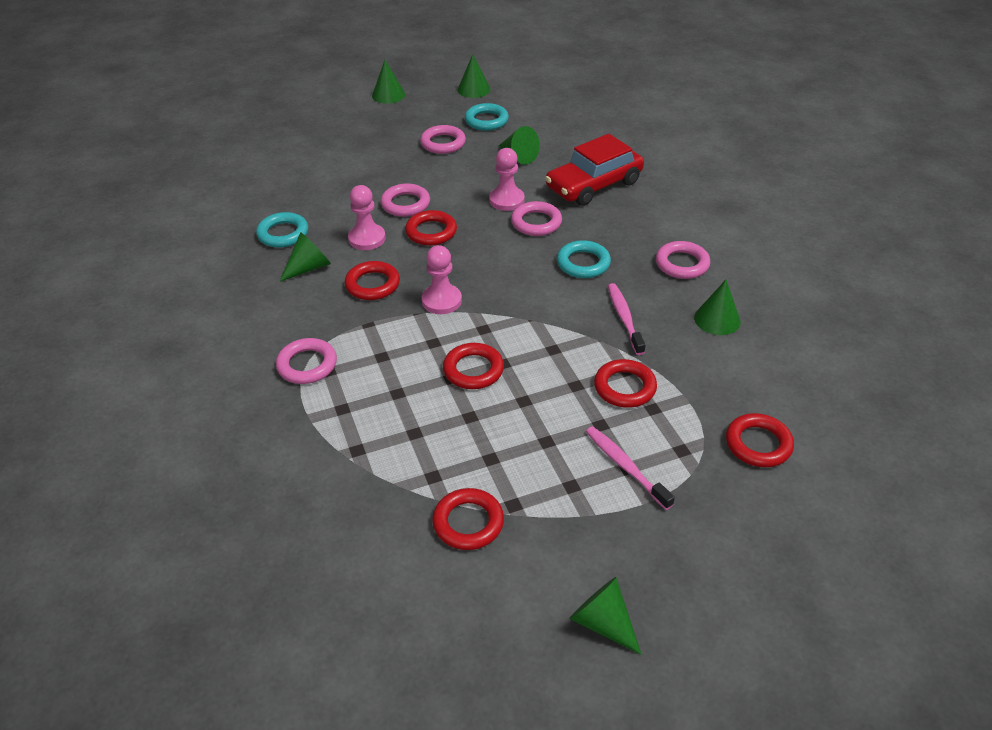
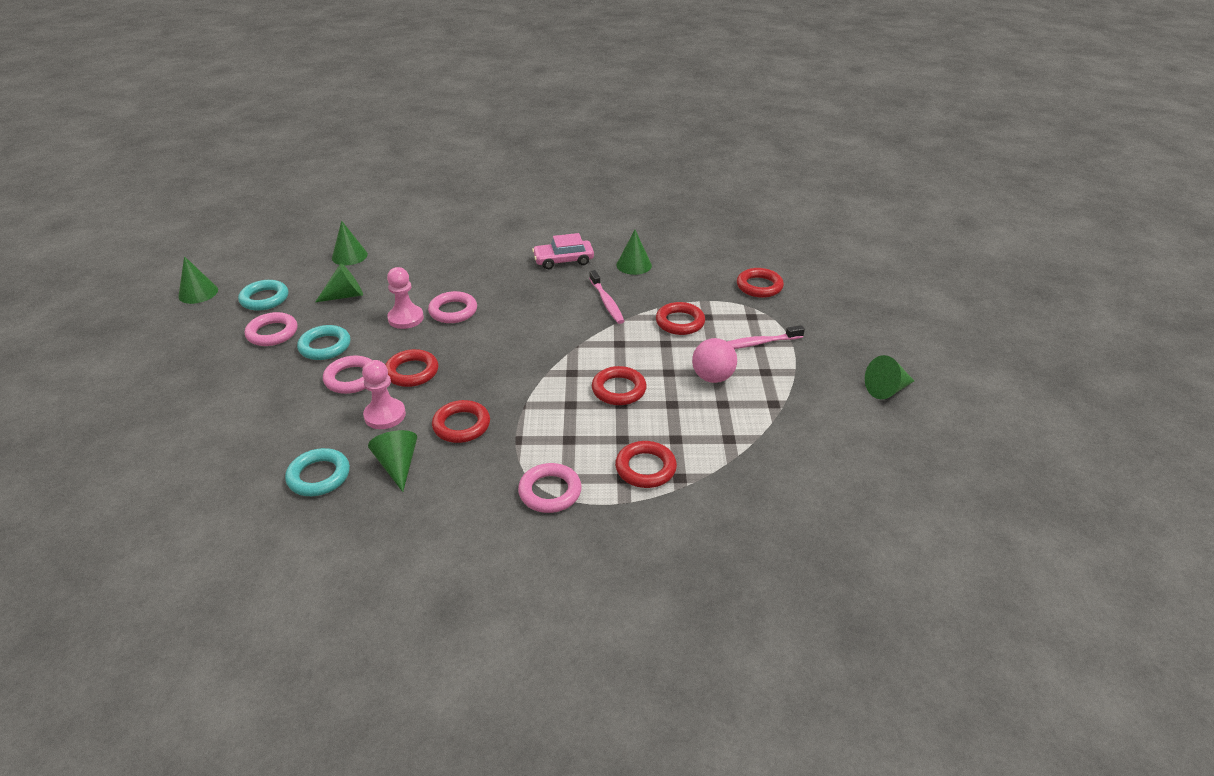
camera: 70 degrees left, 5 degrees down
green cone [372,60,405,104] -> green cone moved to [332,221,368,265]
pink pawn [422,245,462,314] -> none
red ring [432,488,504,550] -> red ring moved to [615,441,677,488]
red car [545,134,644,206] -> none
turquoise ring [557,240,611,278] -> turquoise ring moved to [297,325,351,360]
pink toothbrush [608,283,646,355] -> pink toothbrush turned 120 degrees counterclockwise [589,270,624,324]
pink ring [656,241,710,279] -> pink car [532,233,594,269]
none -> pink ball [692,338,737,383]

